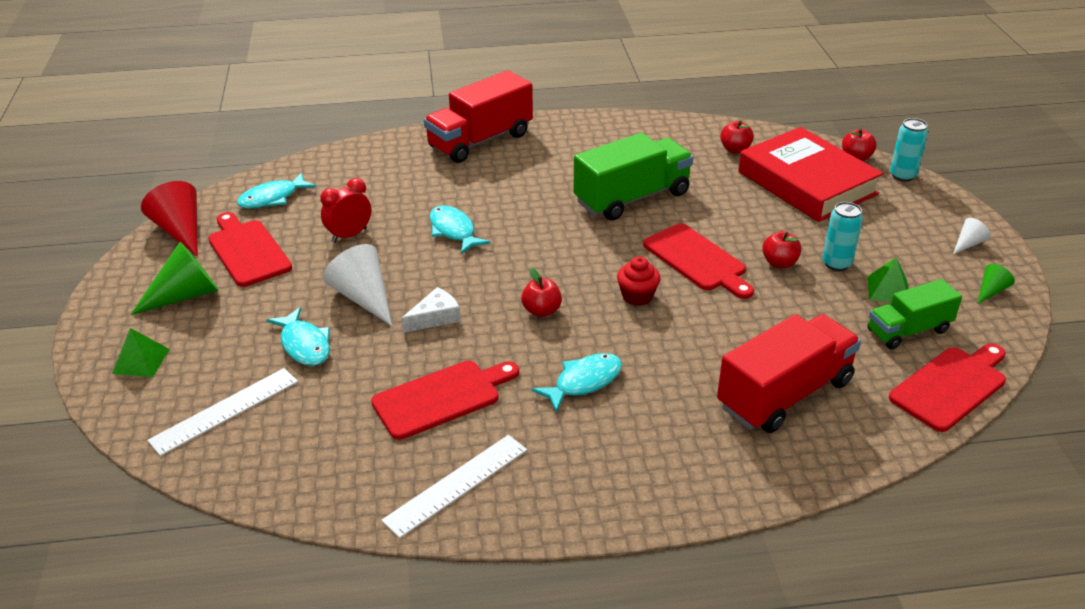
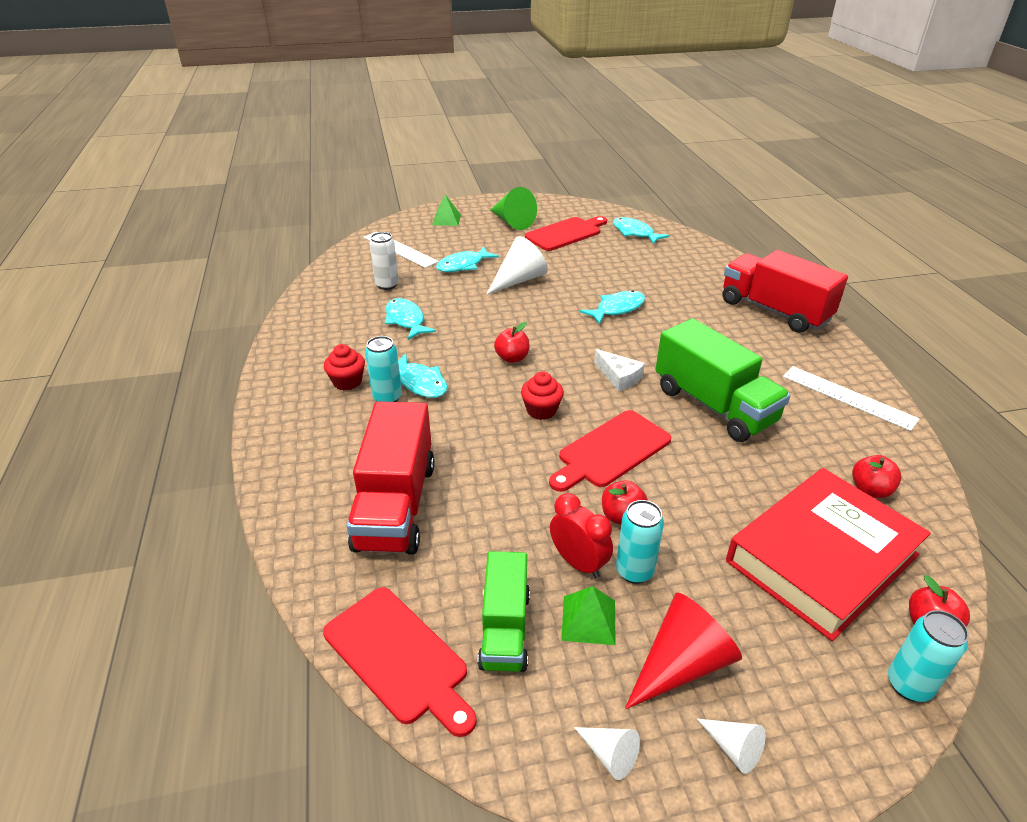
camera: 85 degrees right, 0 degrees up
red cone [141,181,198,257] -> red cone moved to [625,592,742,709]
red clock [320,178,371,242] -> red clock moved to [550,493,613,578]
red cutting board [371,361,519,440] -> turquoise fish [385,298,436,340]
white ruler [381,435,527,538] -> white ruler moved to [783,366,919,431]
white cheese [401,287,461,333] -> white cheese moved to [594,349,645,392]
red truck [717,314,861,433] -> red truck turned 45 degrees clockwise [346,401,435,555]
green truck [867,279,962,350] -> green truck turned 150 degrees counterclockwise [478,551,530,672]
green cone [978,264,1015,304] -> white cone [574,727,640,780]
none -> red cupcake [324,344,365,391]
none -> turquoise can [365,336,402,402]
none -> white can [369,232,399,290]

